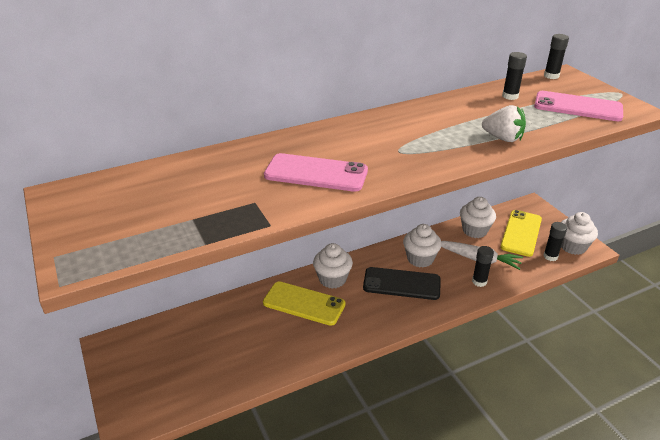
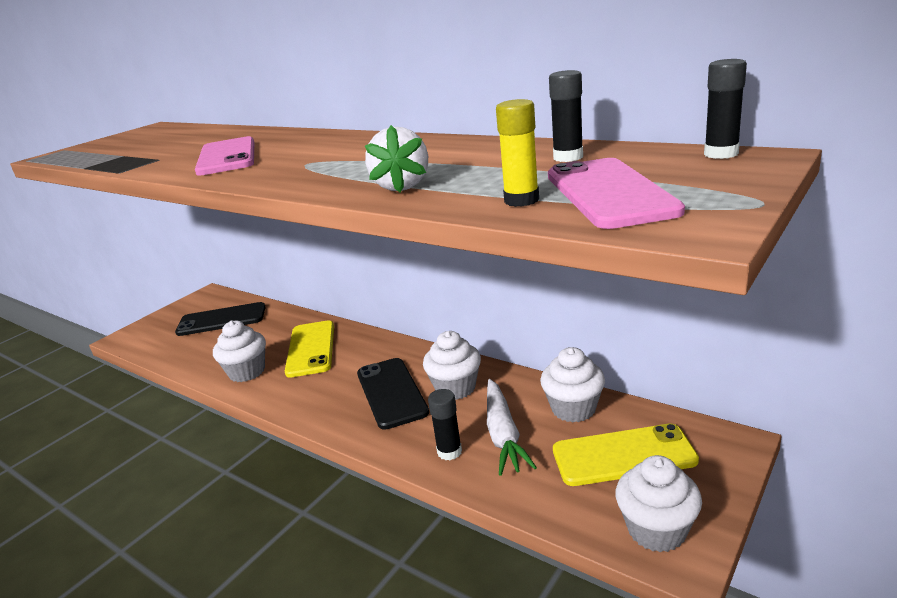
camera: 65 degrees right, 10 degrees down
white cupcake [313,243,353,289] -> white cupcake moved to [213,320,266,382]
black glue stick [543,222,567,261] -> none
none -> black phone [175,302,266,336]
none -> yellow glue stick [496,99,539,207]

